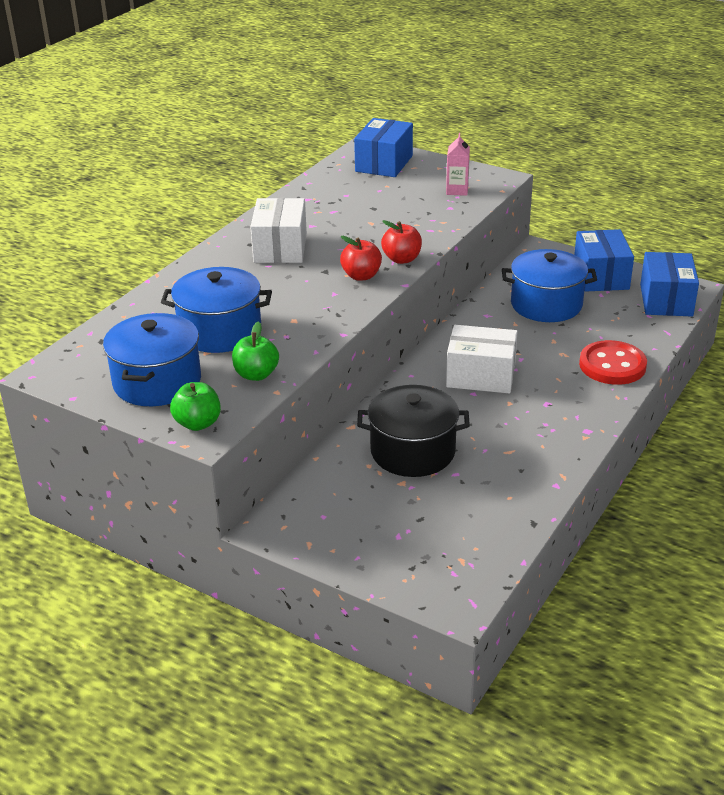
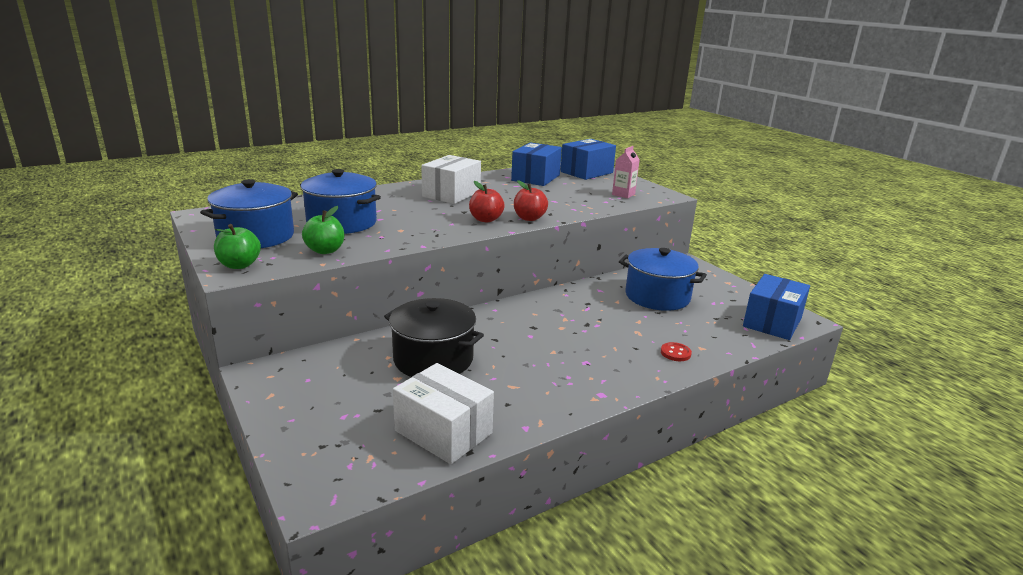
camera: 25 degrees right, 10 degrees down
white box [446,325,518,393] -> white box moved to [393,363,494,464]
blue box [574,229,634,292] -> blue box moved to [511,142,562,186]
red button [579,340,647,385] -> red button [661,342,692,361], size x0.46

